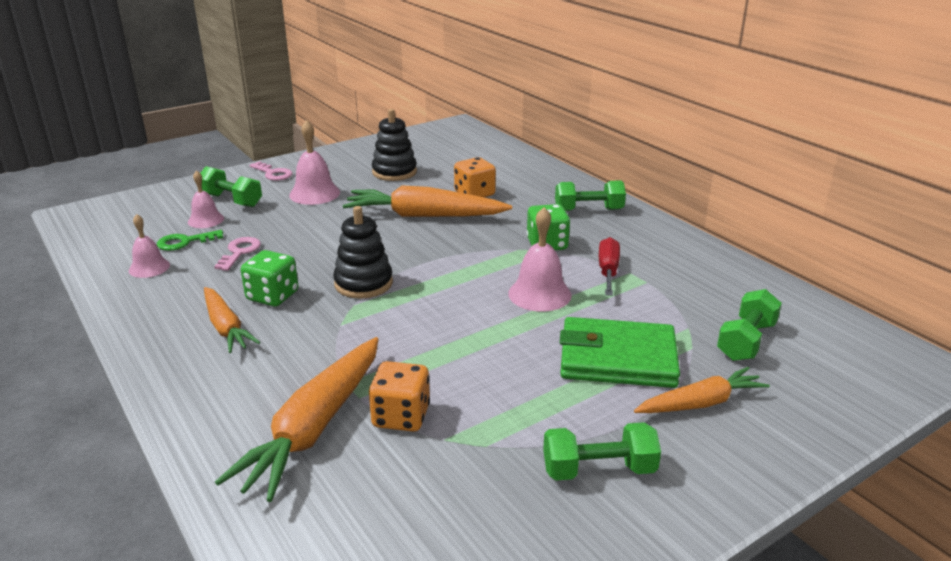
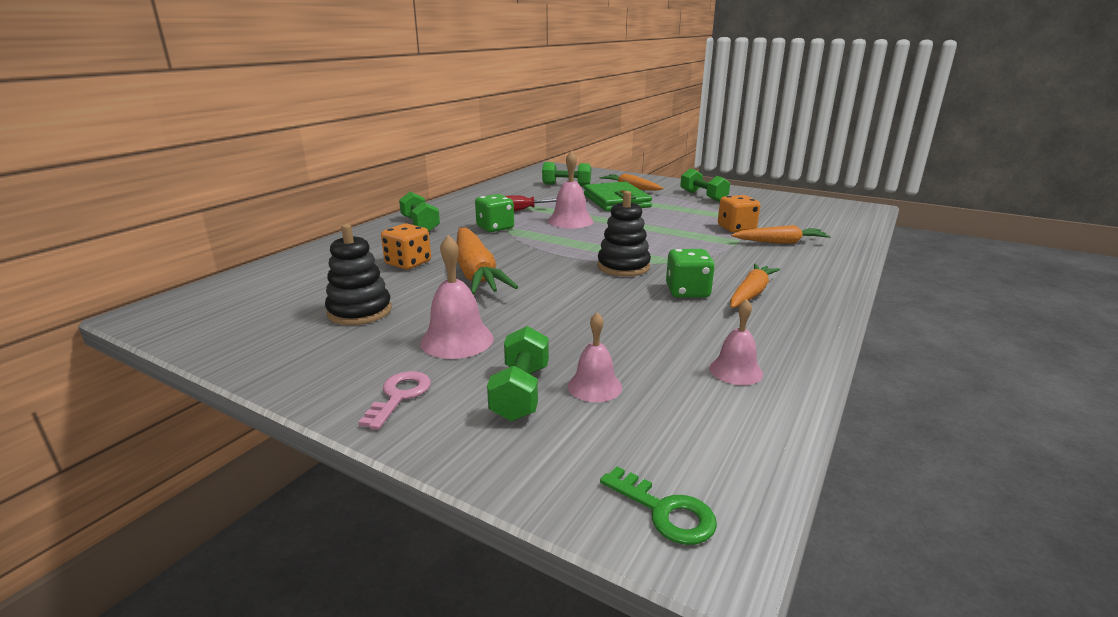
camera: 115 degrees left, 5 degrees down
green key [157,230,223,251] -> green key moved to [600,466,717,545]
pink key [214,237,261,271] -> none
orange carrot [215,337,379,502] -> orange carrot [731,225,831,244], size x0.61

